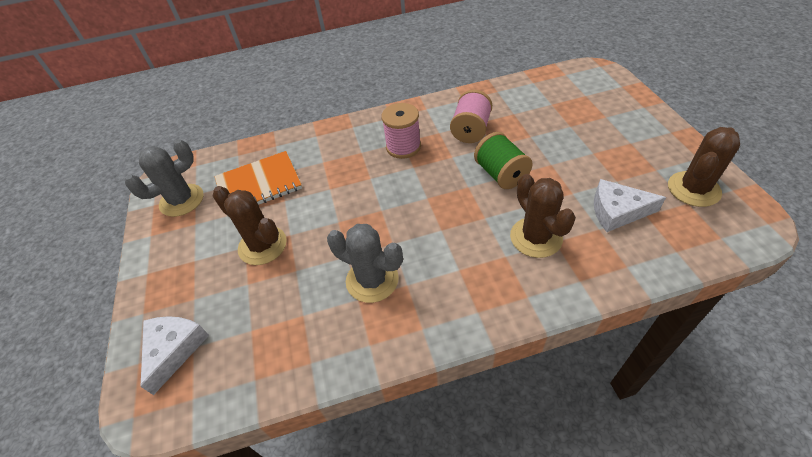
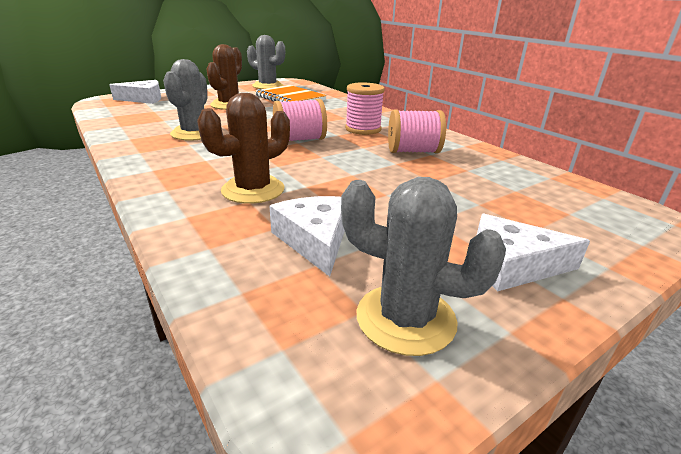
camera: 65 degrees right, 20 degrees down
green spool [474,132,533,189] -> none
brown cactus [668,127,740,207] -> grey cactus [341,177,506,356]
none -> pink spool [273,99,327,141]
none -> white cheese [477,214,590,292]

